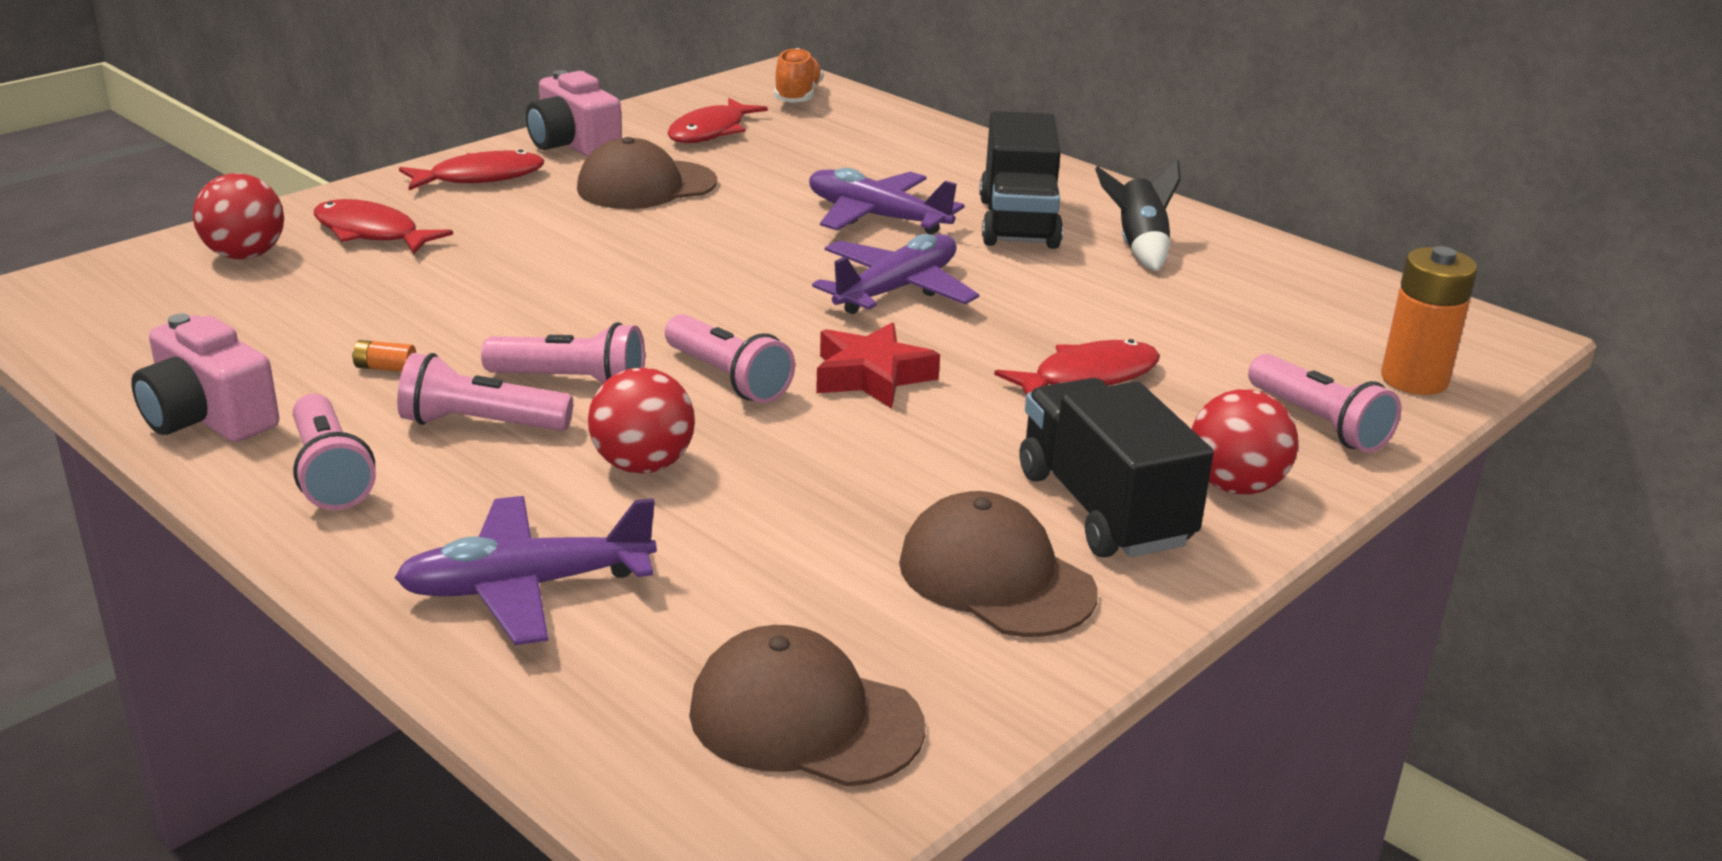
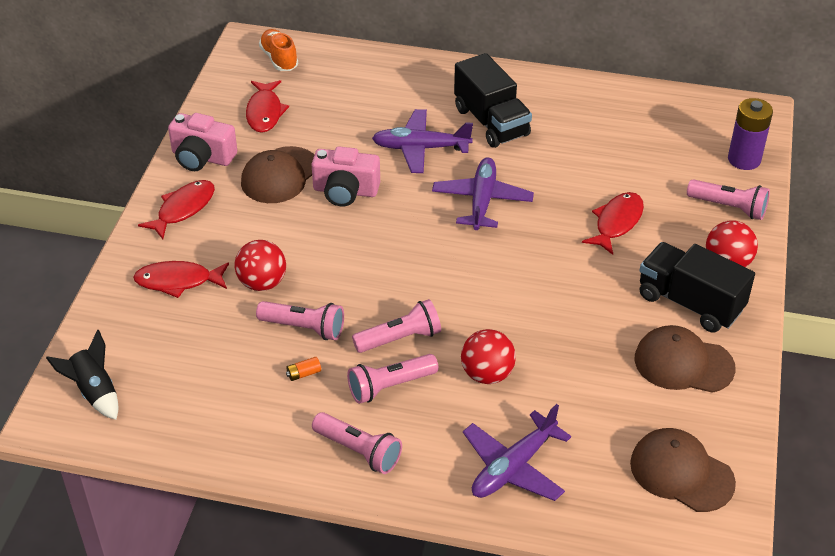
camera: 30 degrees left, 15 degrees up
pink camera [131,313,279,442] -> pink camera moved to [311,146,380,206]
red ball [193,173,284,259] -> red ball moved to [235,240,286,291]
pink flashlight [665,314,795,403] -> pink flashlight moved to [256,301,344,340]
brown cap [689,625,925,787] -> brown cap turned 45 degrees clockwise [630,428,736,512]
red star [816,322,940,409] -> none
black rocket [1095,160,1180,271] -> black rocket moved to [46,330,119,420]
orange battery [1381,246,1478,395] -> purple battery [728,98,773,170]

